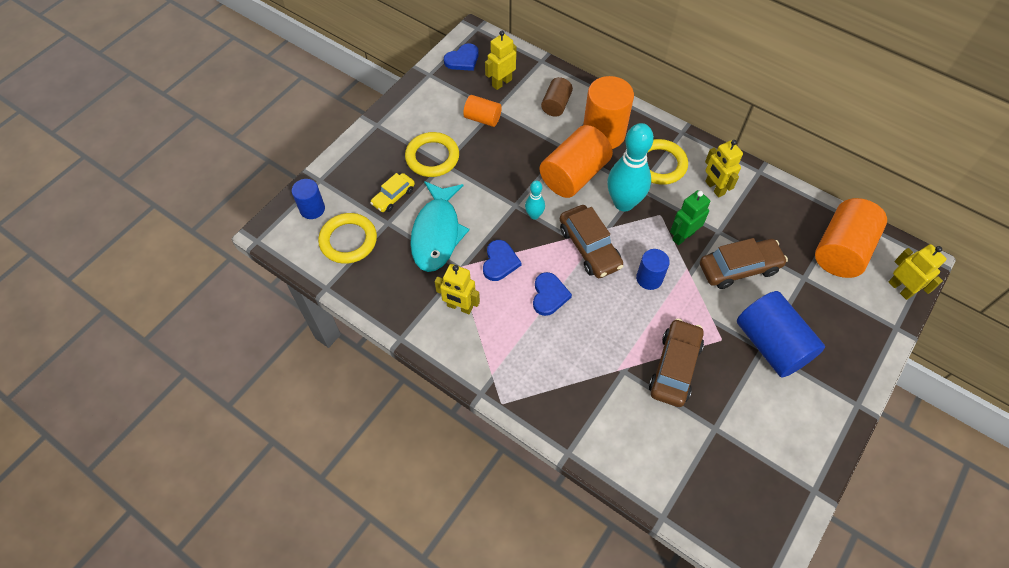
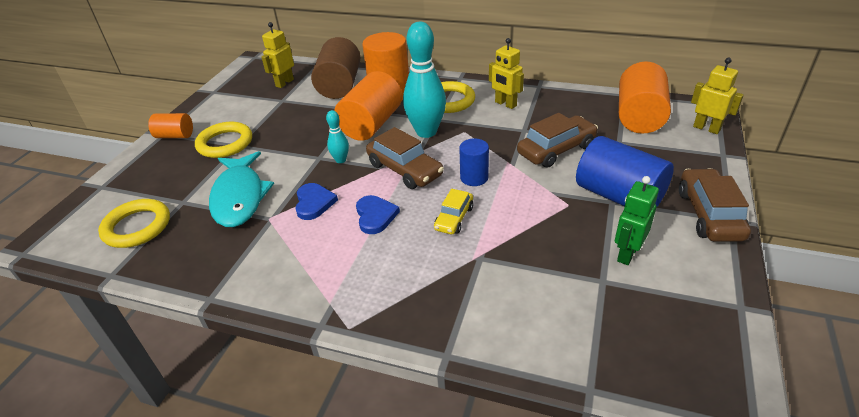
camera: 15 degrees left, 20 degrees down
blue cylinder [292,179,325,219] -> none
yellow car [370,173,415,212] -> yellow car moved to [434,189,473,234]
yellow robot [435,264,480,314] -> none
blue heart [444,43,479,71] -> none
orange cylinder [463,95,502,127] -> orange cylinder moved to [148,113,193,138]
brown cylinder [541,77,573,117] -> brown cylinder [311,37,361,99], size x1.82
brown car [649,318,704,407] -> brown car moved to [679,168,751,242]
green robot [670,190,710,245] -> green robot moved to [615,176,659,265]

